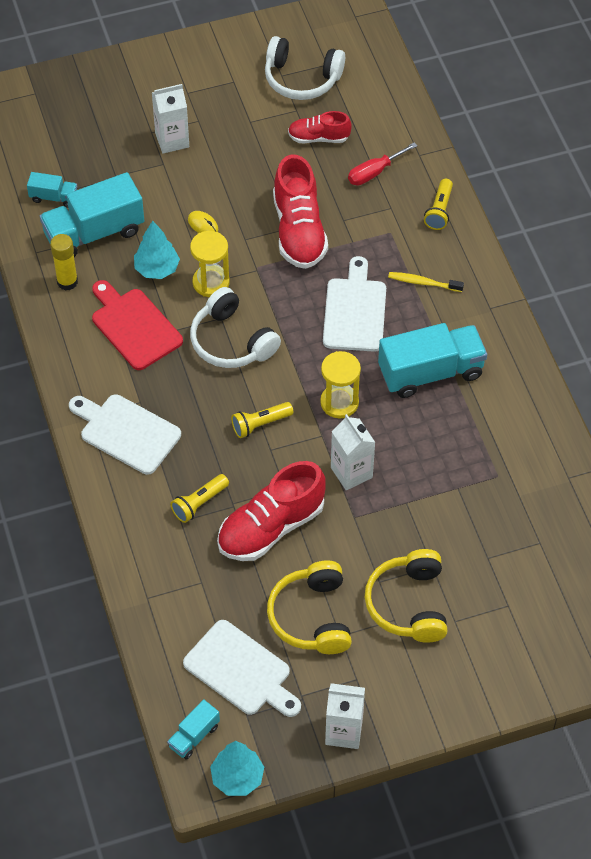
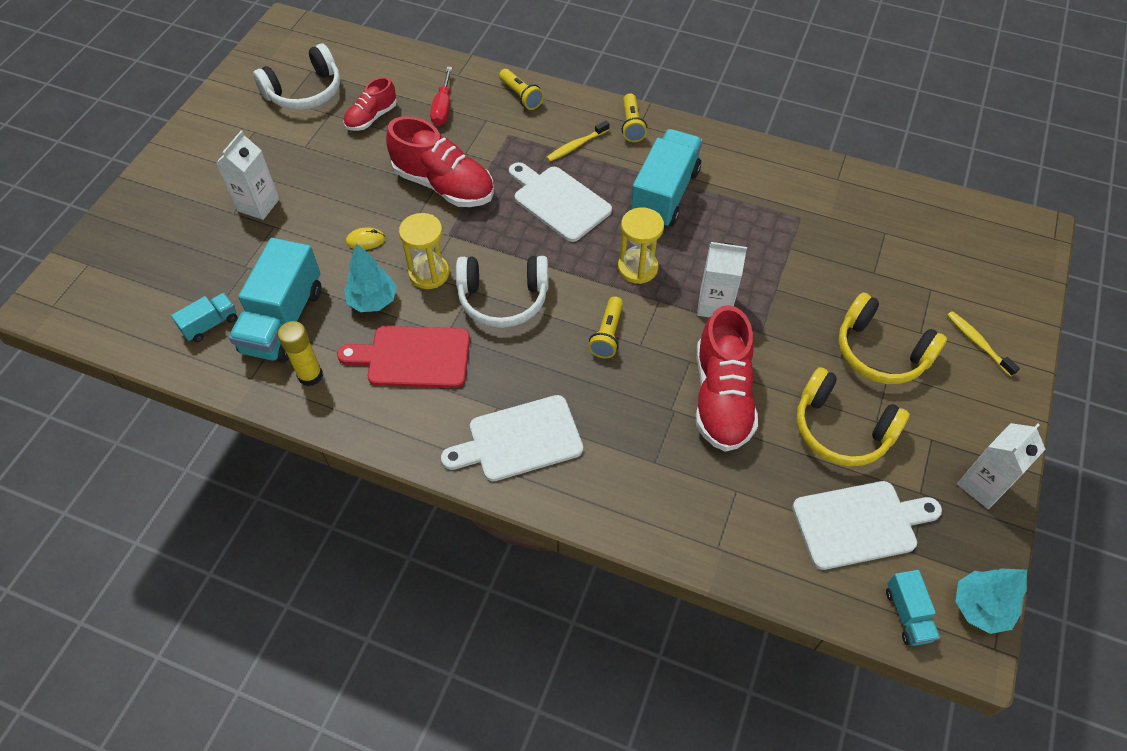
camera: 50 degrees left, 0 degrees up
yellow flashlight [170,474,229,523] -> yellow flashlight moved to [622,93,647,142]
none -> yellow toothbrush [947,311,1020,377]

